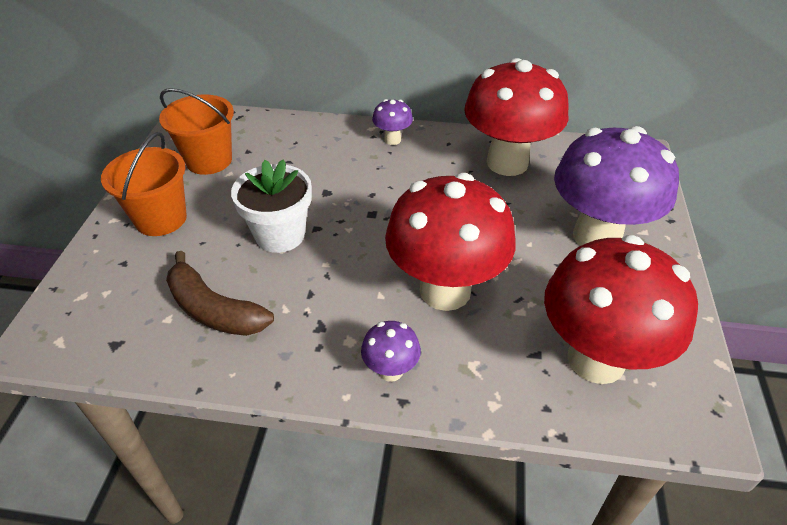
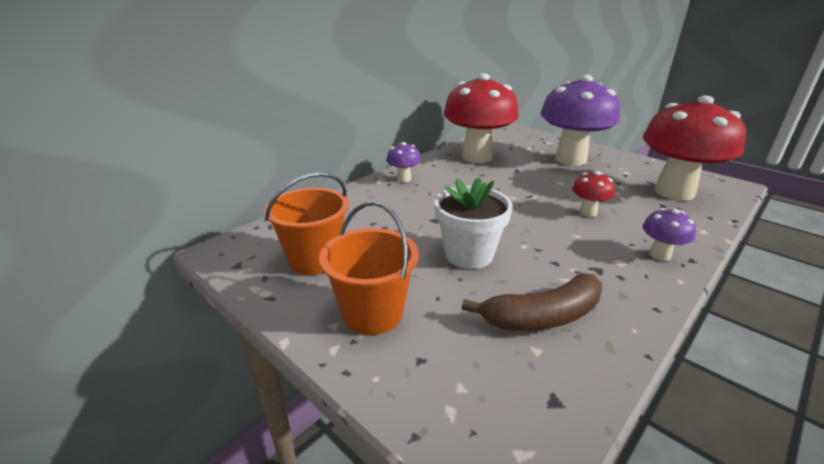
camera: 55 degrees left, 15 degrees down
red mushroom [385,173,516,311] -> red mushroom [572,171,615,217], size x0.43

